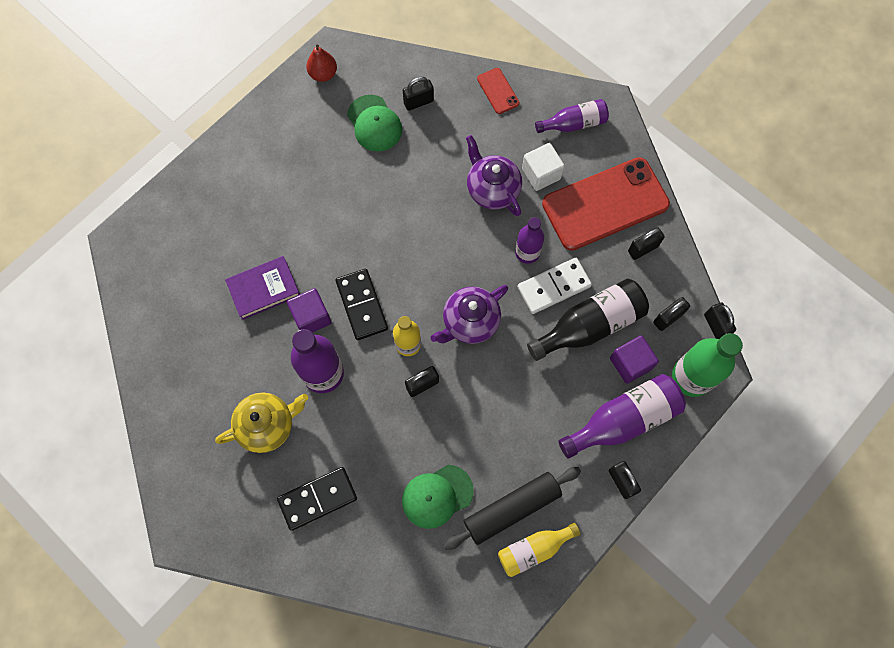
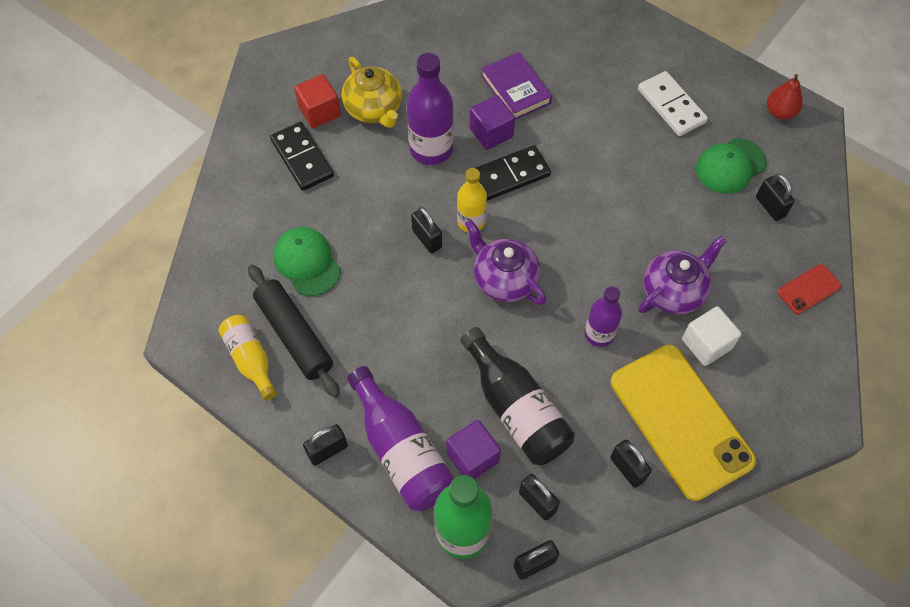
camera: 85 degrees right, 10 degrees down
white domino [518,258,592,314] -> white domino moved to [638,71,708,136]
purple bottle [535,99,609,133] -> none
red phone [542,157,670,251] -> yellow phone [611,345,756,501]
none -> red cube [294,74,341,128]

